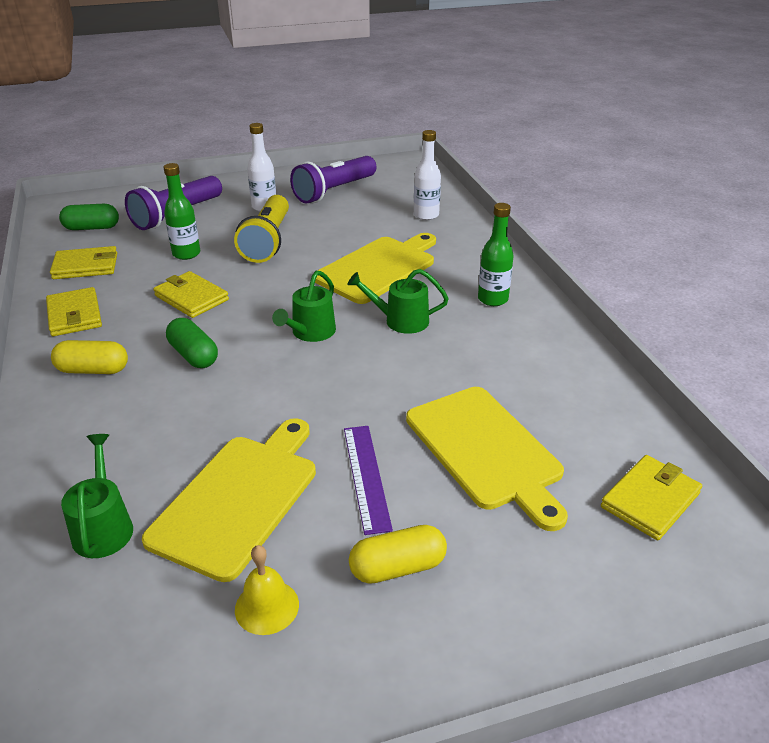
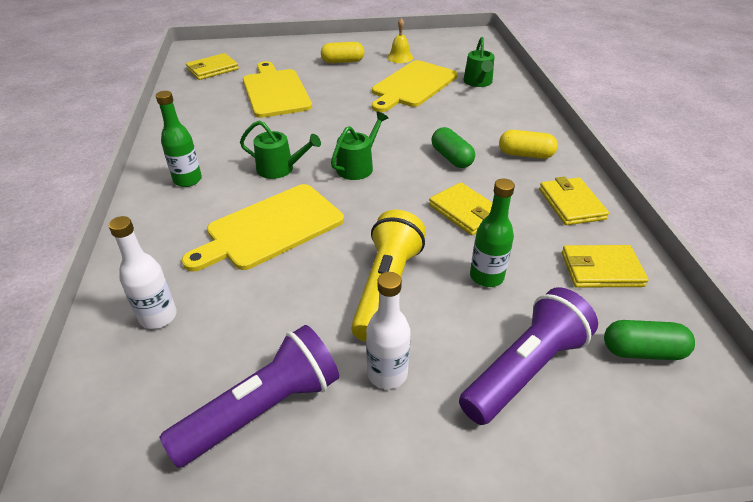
camera: 170 degrees left, 5 degrees up
purple ruler [344,426,393,535] -> none

